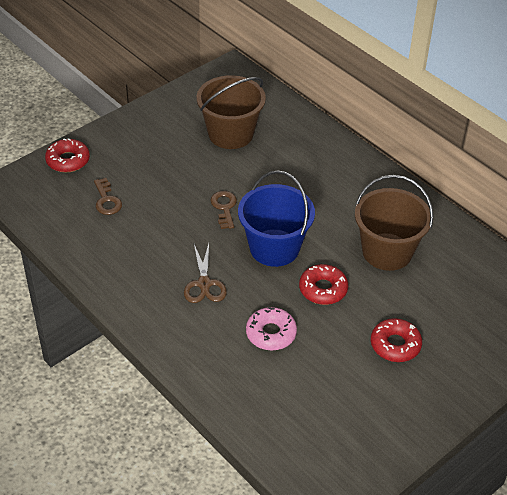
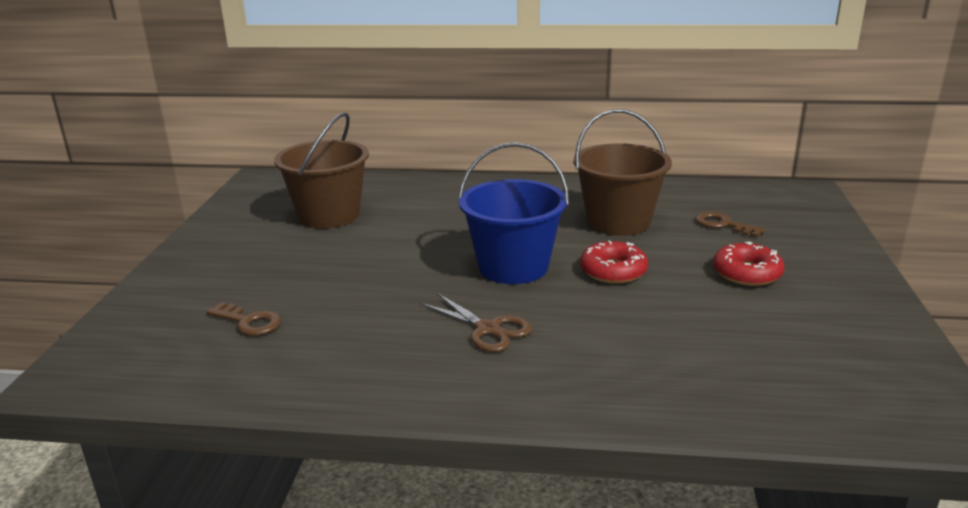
camera: 40 degrees left, 20 degrees down
red donut [45,138,90,172] -> none
brown key [210,191,237,229] -> brown key moved to [695,211,765,238]
pink donut [246,307,297,350] -> none

